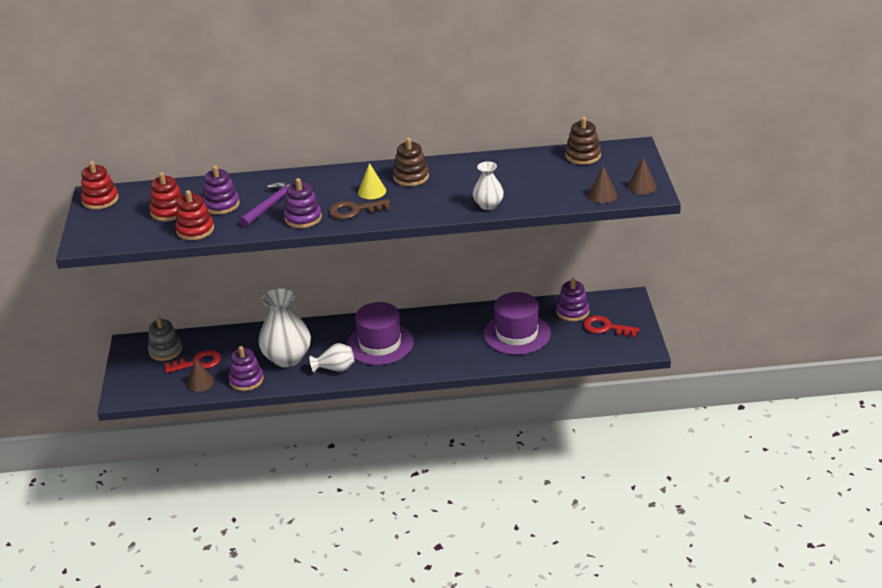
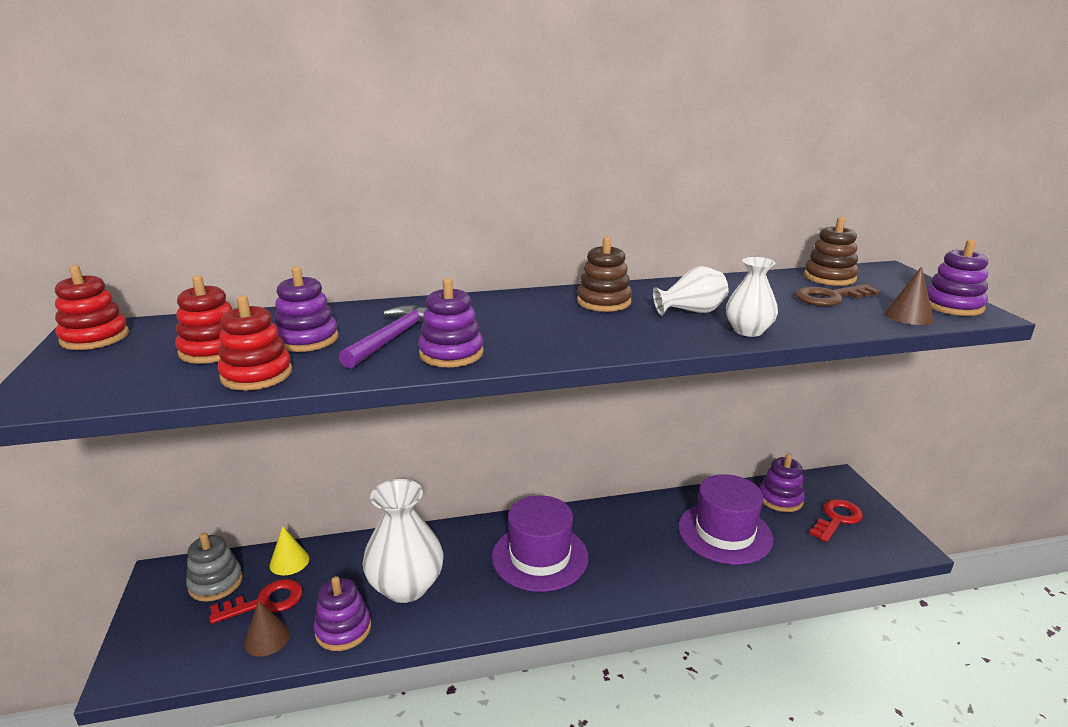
camera: 10 degrees left, 10 degrees down
white vase [309,343,354,373] -> white vase moved to [653,266,728,316]
brown key [329,199,391,219] -> brown key moved to [795,284,881,306]
yellow cone [358,163,386,199] -> yellow cone moved to [269,526,309,575]
red key [583,315,640,338] -> red key turned 120 degrees clockwise [809,499,863,542]
brown cone [628,157,657,194] -> purple stacking toy [927,240,988,316]

